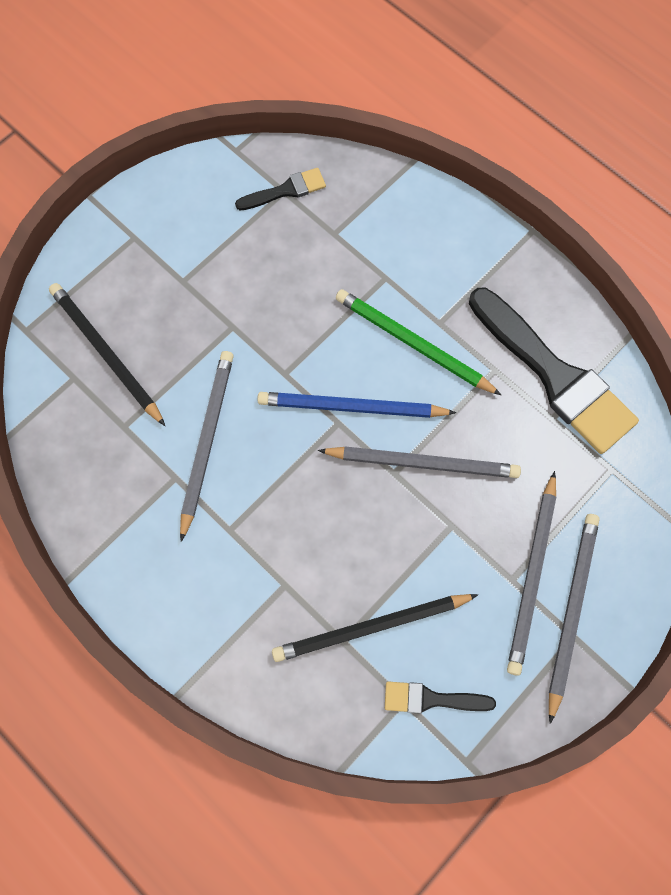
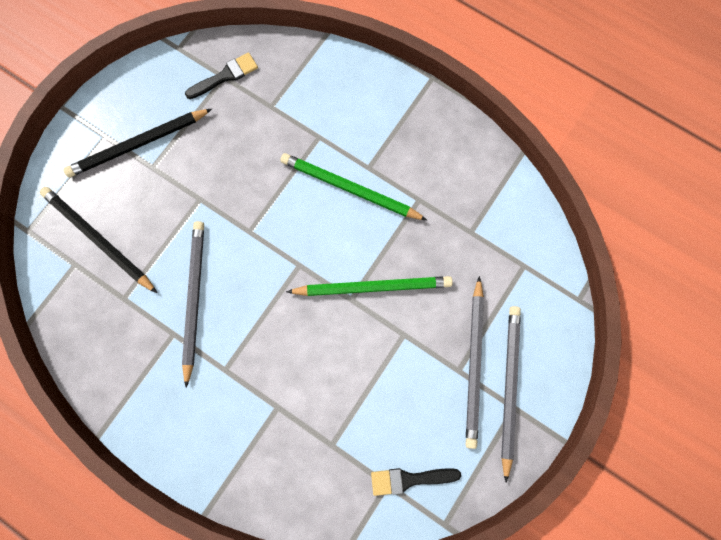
camera: 10 degrees left, 5 degrees up
blue pencil [257,392,456,418] -> none
black pencil [272,594,478,662] -> black pencil moved to [63,109,212,177]
grey pencil [318,446,521,478] -> green pencil [286,276,453,296]
black brush [469,288,639,454] -> none

